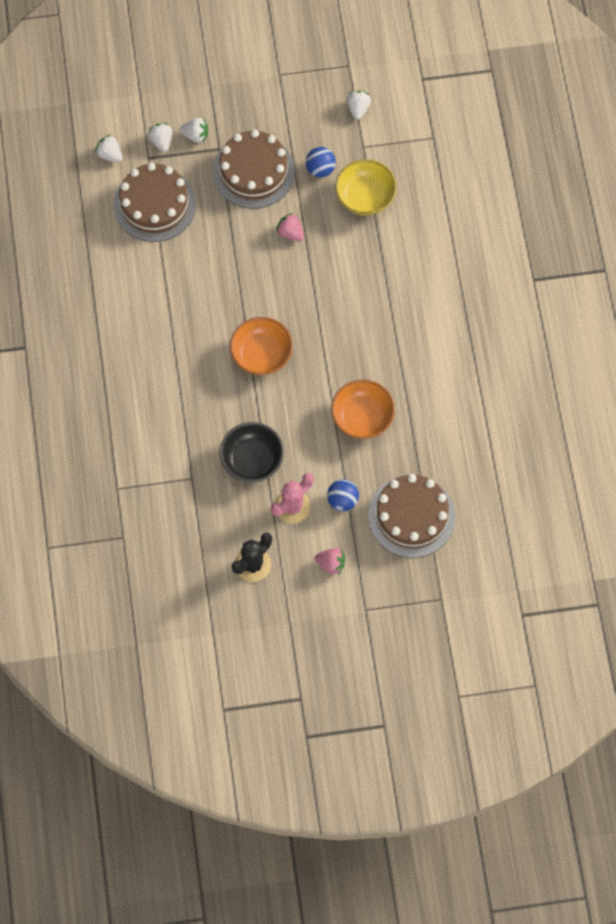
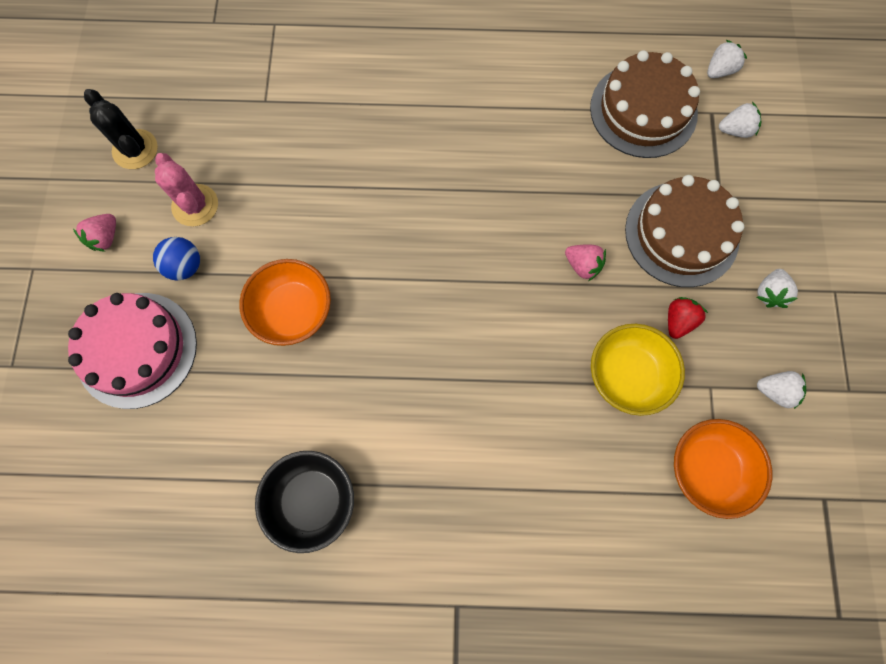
camera: 100 degrees right, 5 degrees up
white strawberry [180,118,208,143] -> white strawberry moved to [757,269,798,308]
black bowl [220,422,284,483] -> black bowl moved to [255,451,354,553]
orange bowl [230,317,293,375] -> orange bowl moved to [674,419,772,519]
pink strawberry [276,213,304,241] -> pink strawberry turned 75 degrees clockwise [565,245,606,281]
blue ball [306,147,336,178] -> red strawberry [668,297,708,339]
brown cake [369,474,455,558] -> pink cake [68,293,197,409]

